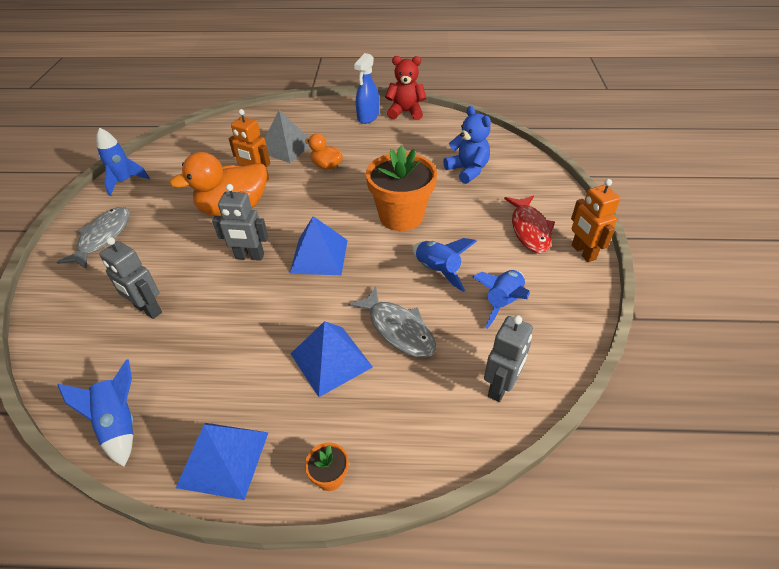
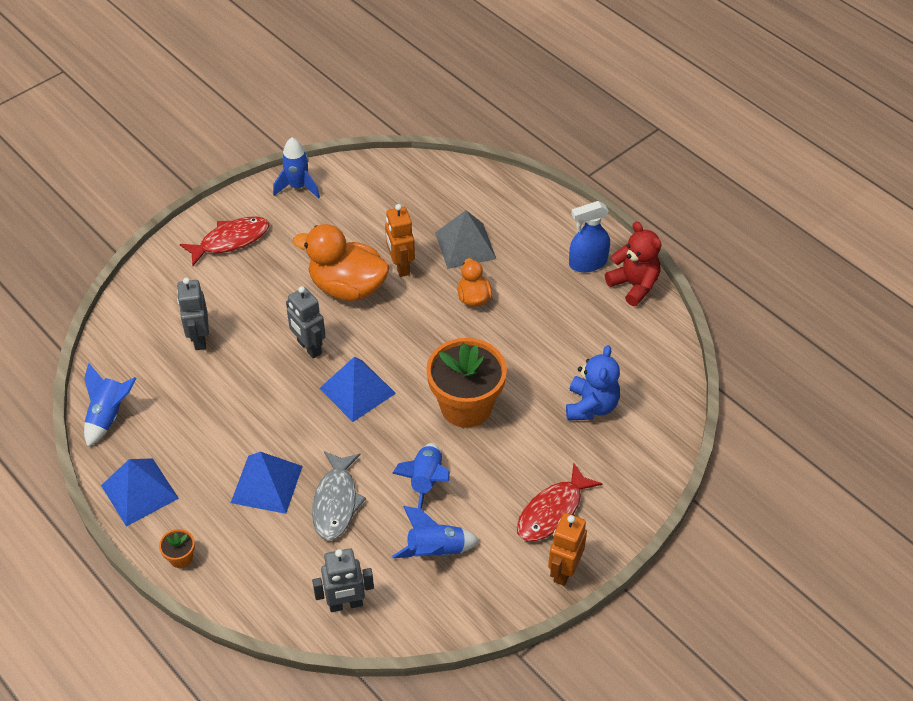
camera: 45 degrees right, 5 degrees up
grey fish [57,207,130,269] -> red fish [180,216,269,266]

